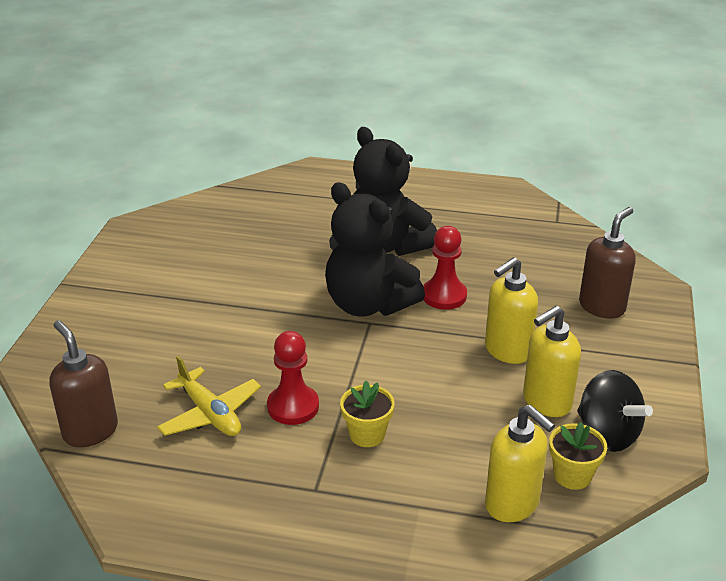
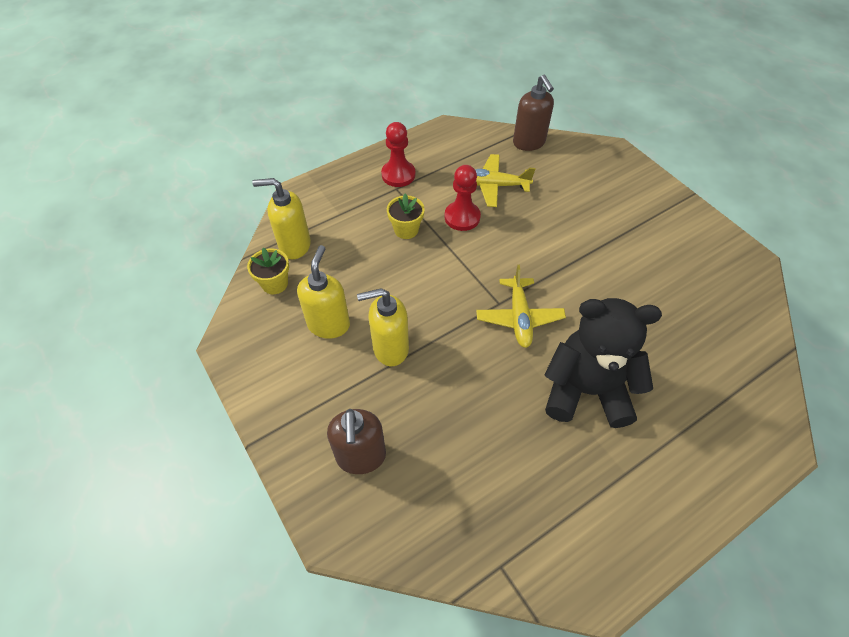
camera: 135 degrees right, 20 degrees up
brown soap dispenser [50,320,118,447] -> brown soap dispenser turned 60 degrees clockwise [513,75,554,151]
black teddy bear [325,182,425,316] -> yellow plane [476,265,566,348]
red pawn [423,226,467,310] -> red pawn moved to [381,122,415,187]
yellow soap dispenser [485,257,538,364] -> yellow soap dispenser turned 105 degrees counterclockwise [357,288,409,366]
black spinning top [577,370,653,452] -> none

